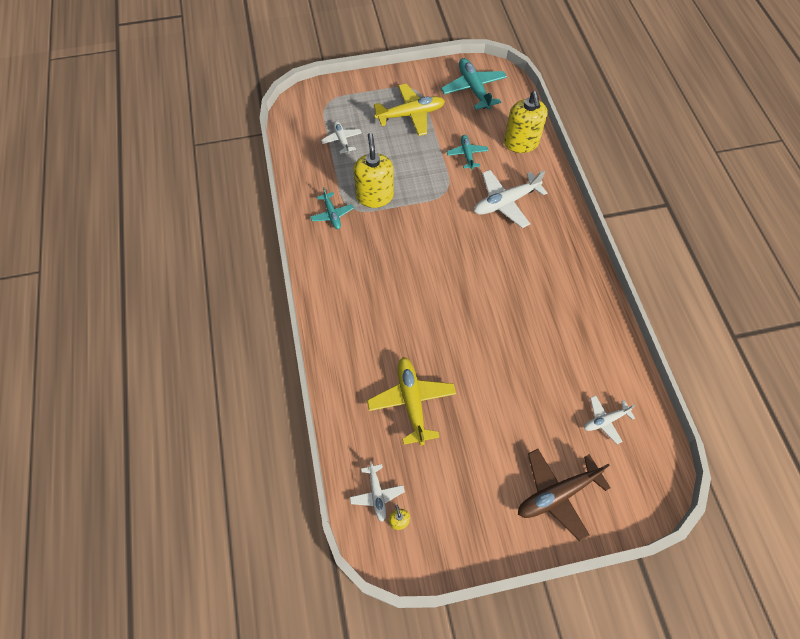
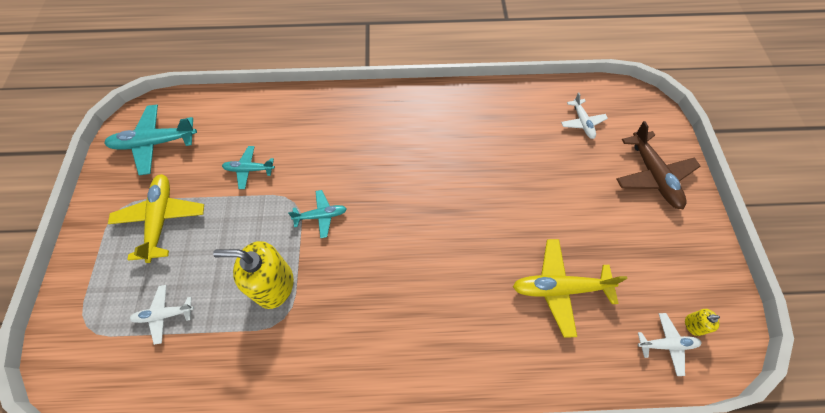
camera: 80 degrees left, 0 degrees up
turquoise plane [310,187,354,229] -> turquoise plane moved to [288,190,347,238]
white plane [474,170,547,228] -> none
yellow soap dispenser [504,91,548,153] -> none

